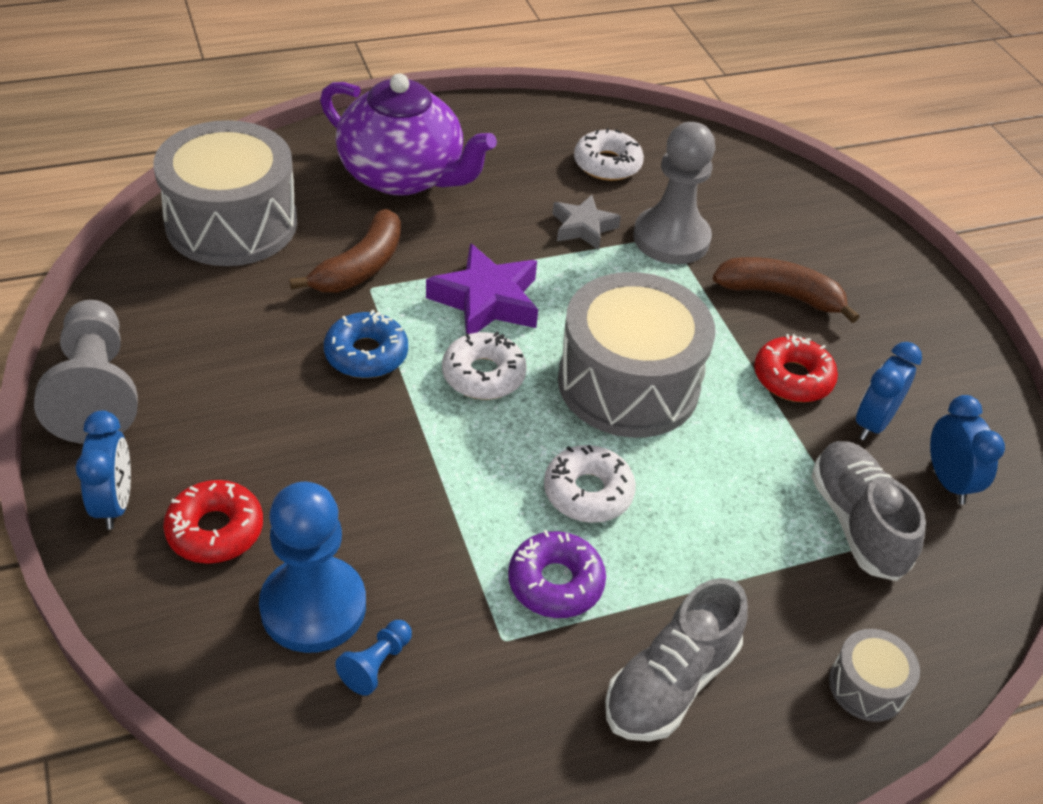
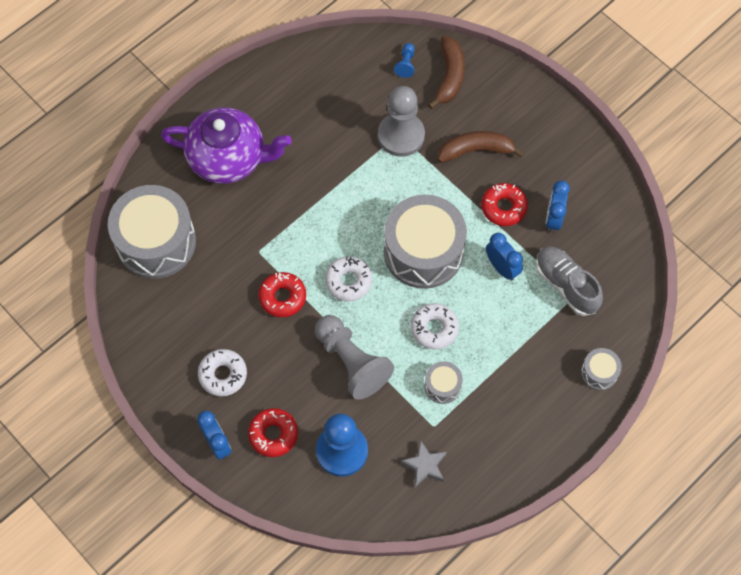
camera: 20 degrees left, 20 degrees up
grey pawn [34,300,138,444] -> grey pawn moved to [315,315,394,400]
brown banana [289,209,401,292] -> brown banana moved to [428,36,465,109]
blue donut [324,310,408,378] -> red donut [258,272,306,317]
blue pawn [335,620,412,696] -> blue pawn moved to [394,43,415,78]
purple star [426,243,538,334] -> none
purple donut [508,530,606,618] -> grey drum [424,361,463,404]
grey star [553,195,621,250] -> grey star moved to [401,440,447,487]
white donut [574,128,644,181] -> white donut moved to [198,349,247,396]
grey shoe [605,578,748,741] -> none
blue clock [930,395,1005,505] -> blue clock moved to [486,233,523,281]

